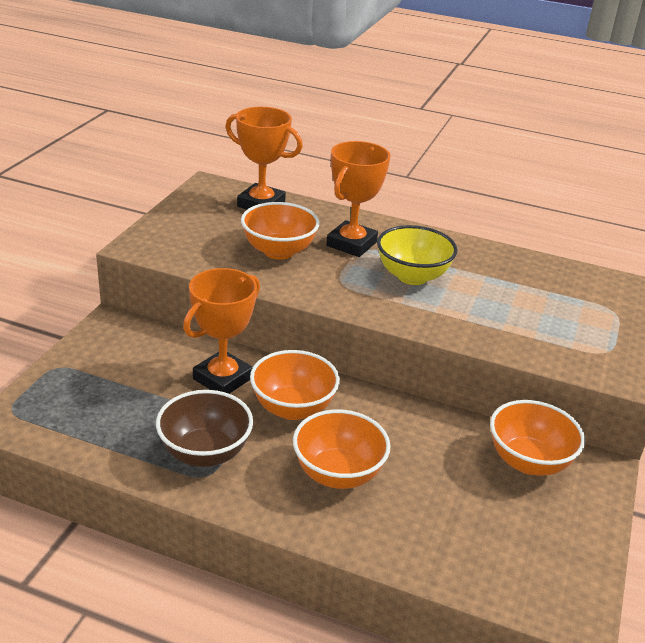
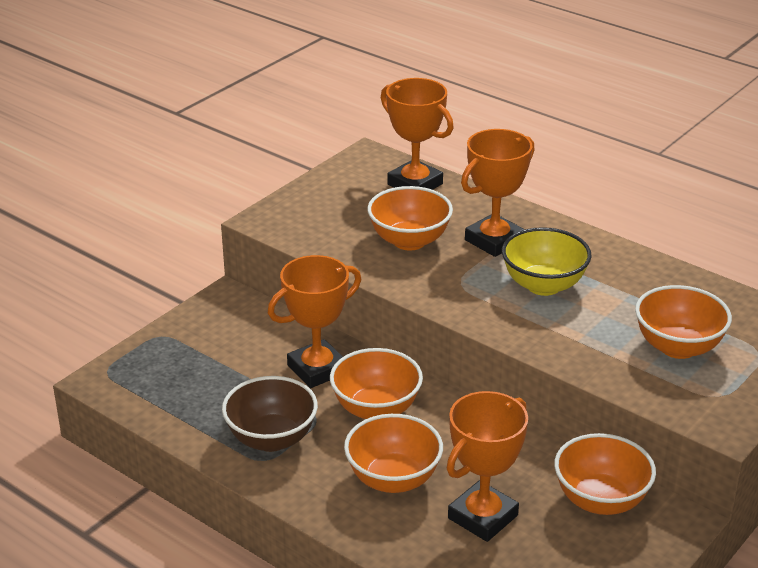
camera: 20 degrees right, 0 degrees up
none -> orange trophy [446,391,528,542]
none -> orange bowl [635,285,732,359]

